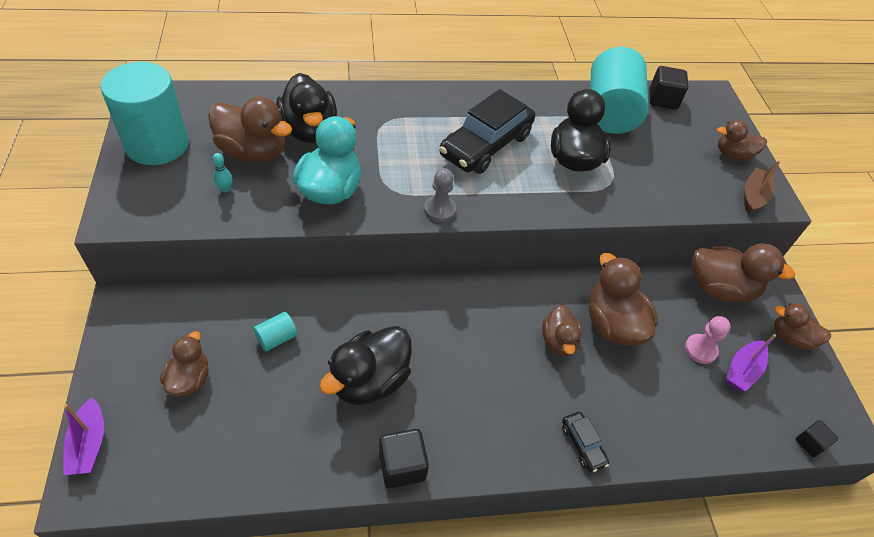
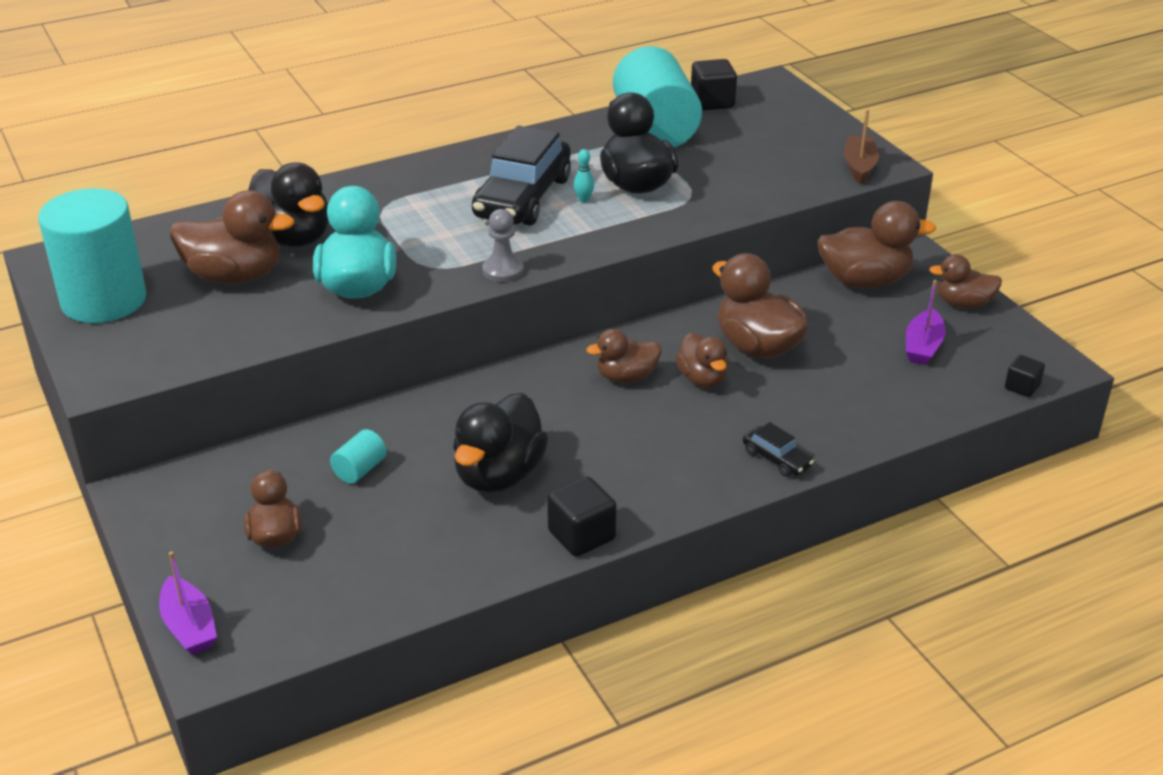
camera: 15 degrees left, 15 degrees down
turquoise bowling pin [213,153,232,192] -> turquoise bowling pin moved to [574,149,594,203]
pink pawn [685,316,731,364] -> none
brown duck [717,120,767,160] -> brown duck moved to [586,329,662,383]

